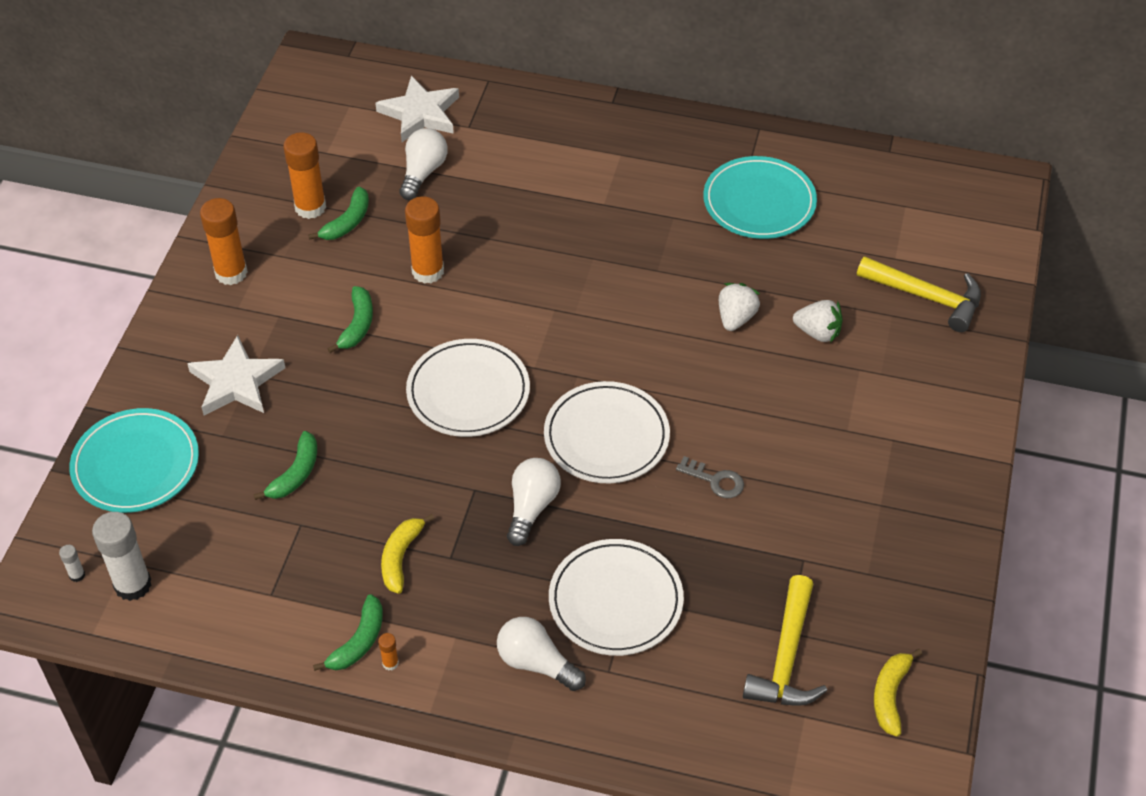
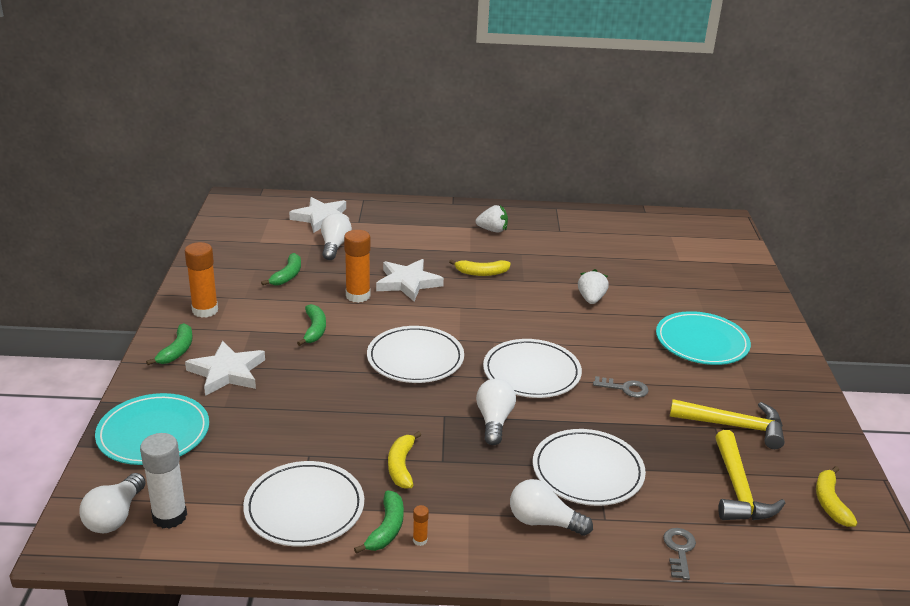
camera: 15 degrees left, 20 degrees down
white glue stick [59,545,85,582] -> white light bulb [79,473,146,533]
green banana [253,431,317,500] -> green banana moved to [146,323,193,365]
orange glue stick [283,133,326,219] -> none
turquoise plate [703,156,817,239] -> turquoise plate moved to [656,311,751,365]
white strawberry [793,300,843,343] -> white strawberry moved to [476,205,508,233]
yellow hammer [857,256,981,332] -> yellow hammer moved to [670,399,785,449]
none -> white plate [243,461,364,547]
none -> white star [376,259,444,301]
none -> yellow banana [449,259,511,276]
none -> grey key [663,528,696,580]

